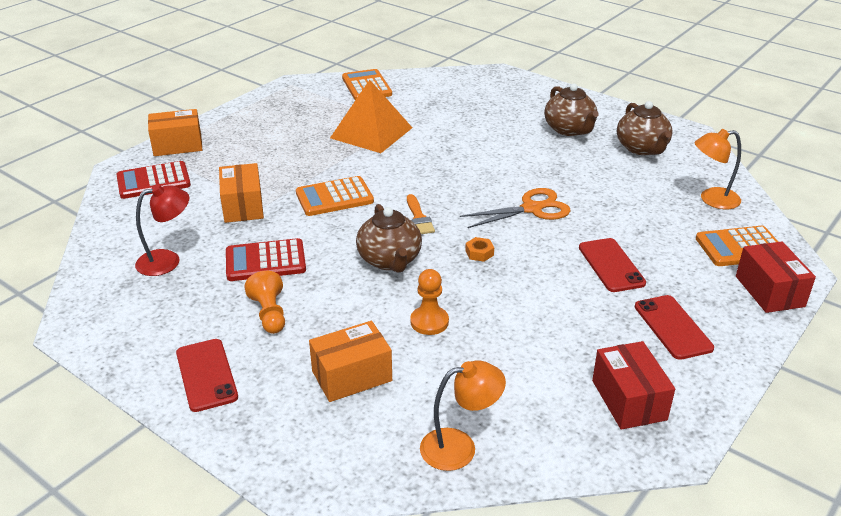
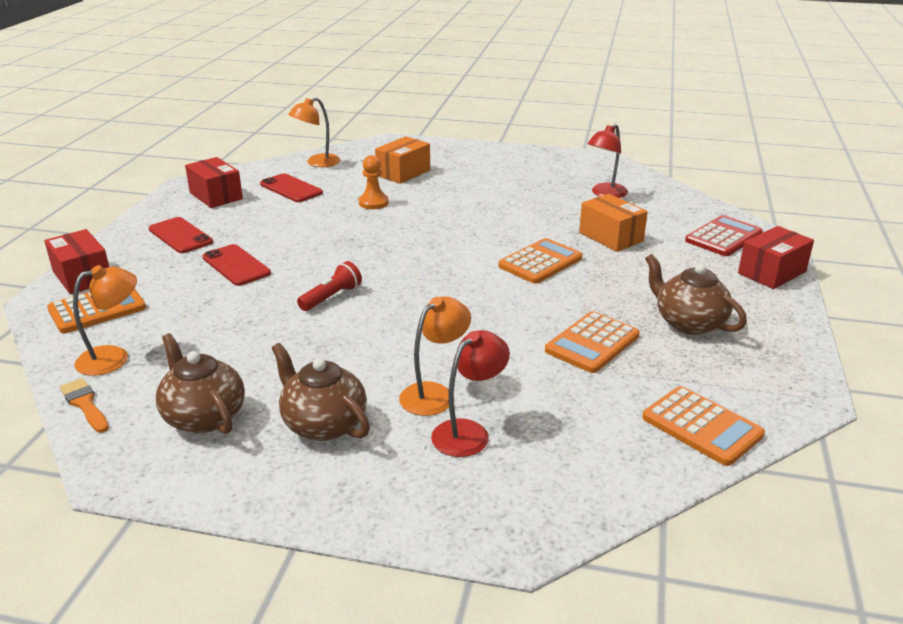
camera: 155 degrees right, 5 degrees down
orange box [148,109,202,156] -> red box [738,226,814,289]
red phone [176,339,238,412] -> red phone moved to [260,173,323,202]
red calculator [226,238,306,281] -> none
orange pawn [244,271,285,334] -> none
orange pyramid [330,80,412,153] -> orange calculator [545,311,640,373]
brown teapot [356,204,422,273] -> brown teapot moved to [645,254,747,335]
orange brush [407,194,435,234] -> orange brush moved to [60,378,109,433]
orange scissors [460,188,571,228] -> red flashlight [297,261,362,311]
orange nut [465,237,494,262] -> none
none -> orange lamp [399,297,471,416]
none -> red lamp [431,330,510,457]

